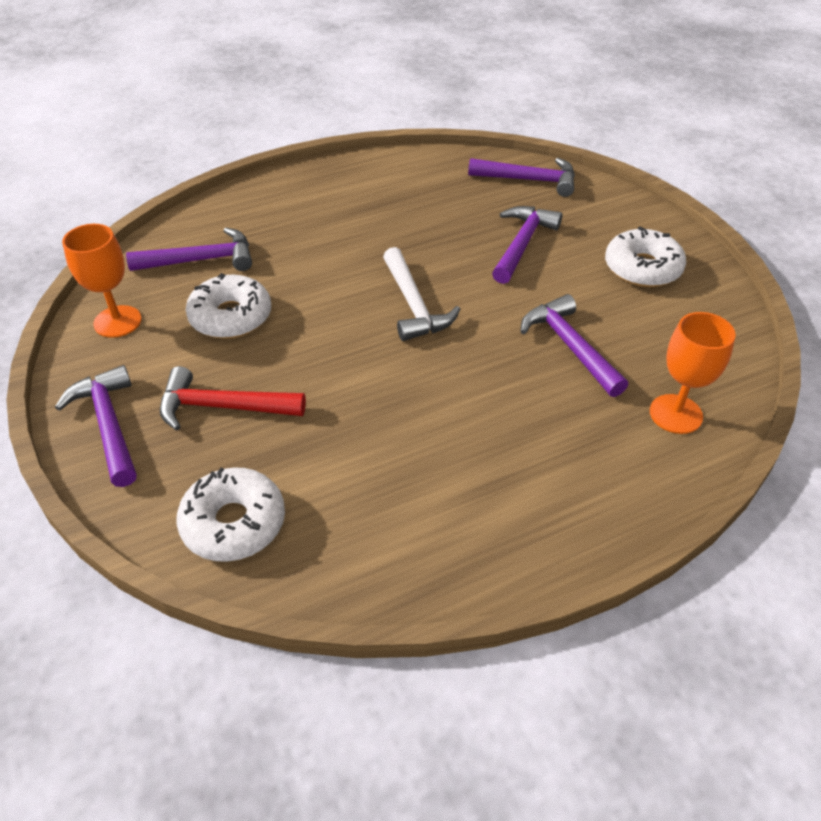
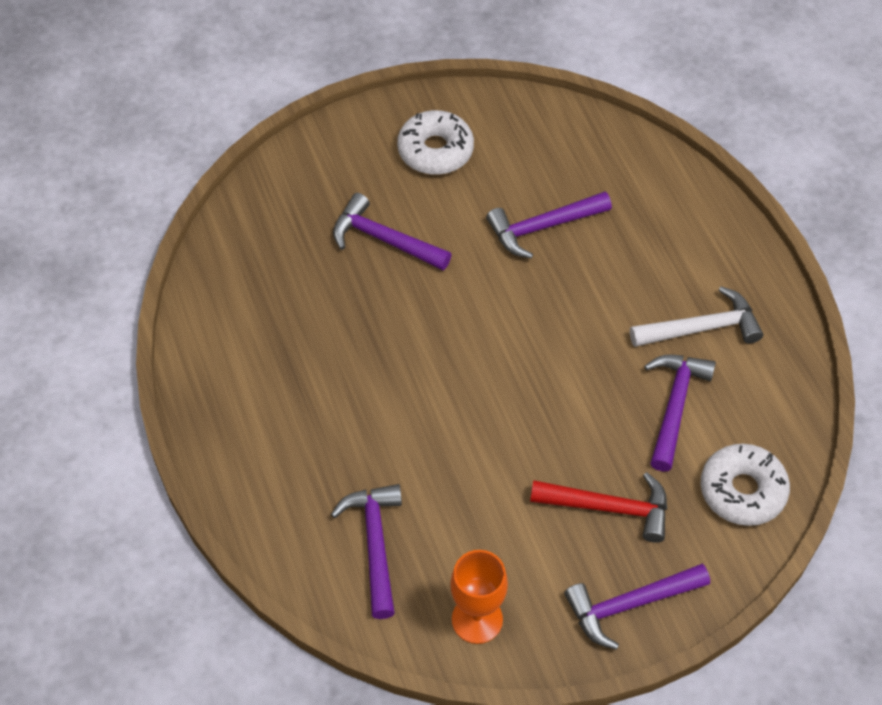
camera: 85 degrees left, 10 degrees up
red hammer [160,366,306,431] -> red hammer turned 90 degrees counterclockwise [530,472,667,543]
white donut [186,273,271,339] -> none
white hammer [383,247,460,341] -> white hammer moved to [630,286,763,347]
purple hammer [468,158,575,197] -> purple hammer moved to [644,354,716,472]
orange goblet [650,312,736,434] -> none

